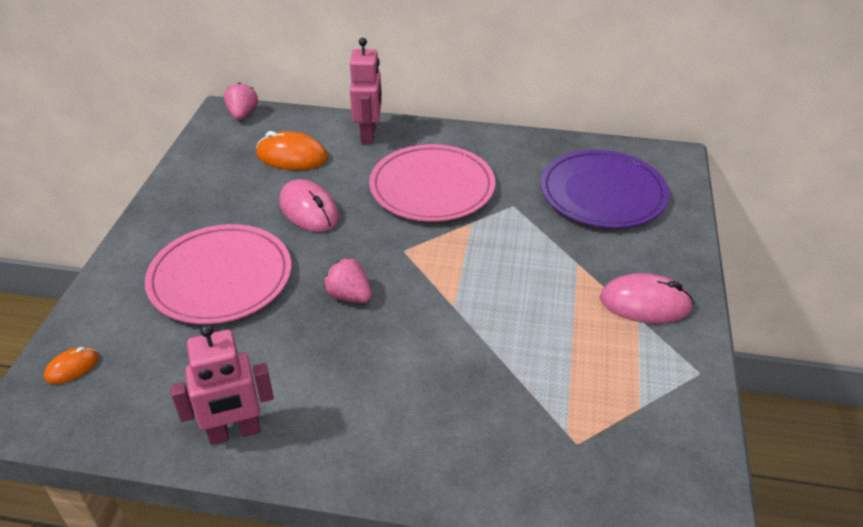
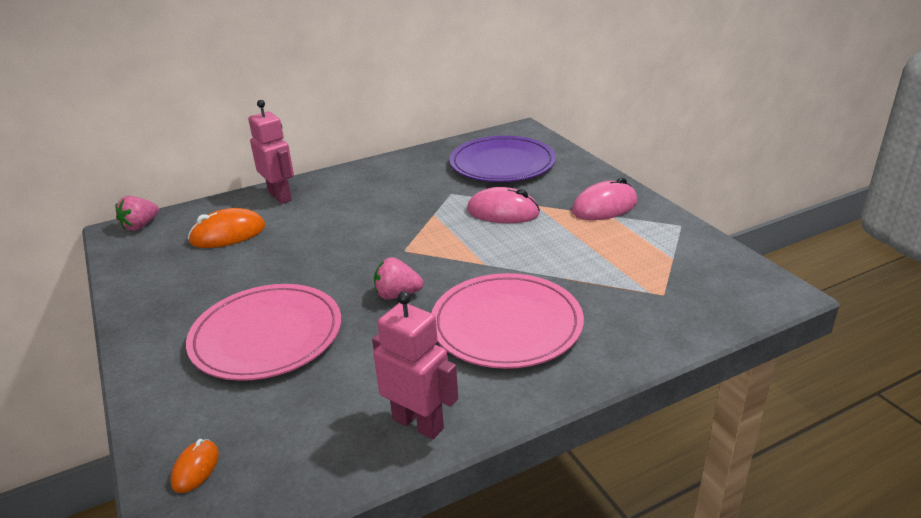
camera: 35 degrees left, 10 degrees down
pink robot [171,324,274,445] -> pink robot turned 90 degrees counterclockwise [372,291,458,440]
pink strawberry [224,82,258,120] -> pink strawberry turned 105 degrees counterclockwise [116,196,159,231]
pink mouse [279,179,339,232] -> pink mouse moved to [467,187,540,223]
pink plate [369,144,496,222] -> pink plate moved to [432,273,584,369]

